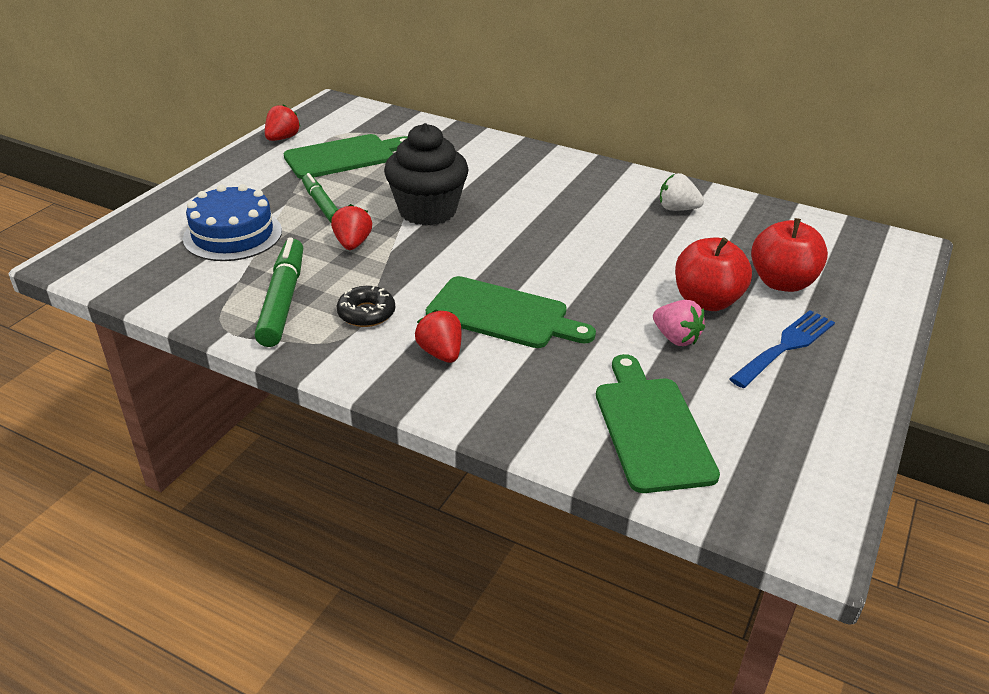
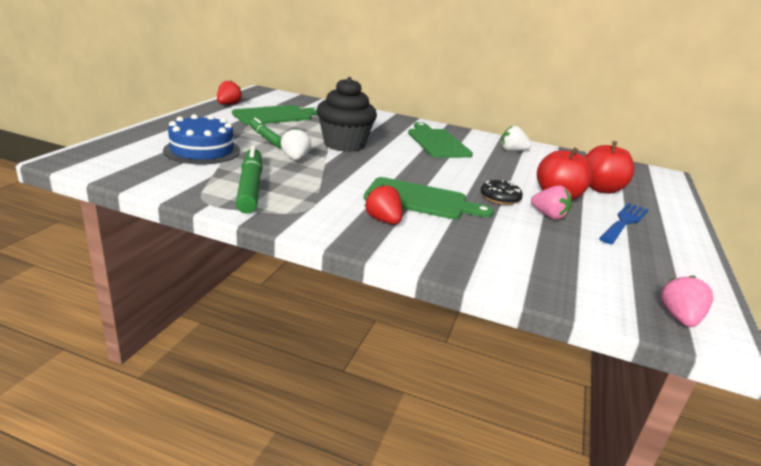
camera: 10 degrees left, 10 degrees down
red strawberry [331,204,372,250] -> white strawberry [281,128,311,160]
black donut [337,286,395,327] -> black donut moved to [481,180,523,205]
green cutting board [596,354,720,493] -> green cutting board moved to [408,122,473,158]
none -> pink strawberry [661,275,714,327]

